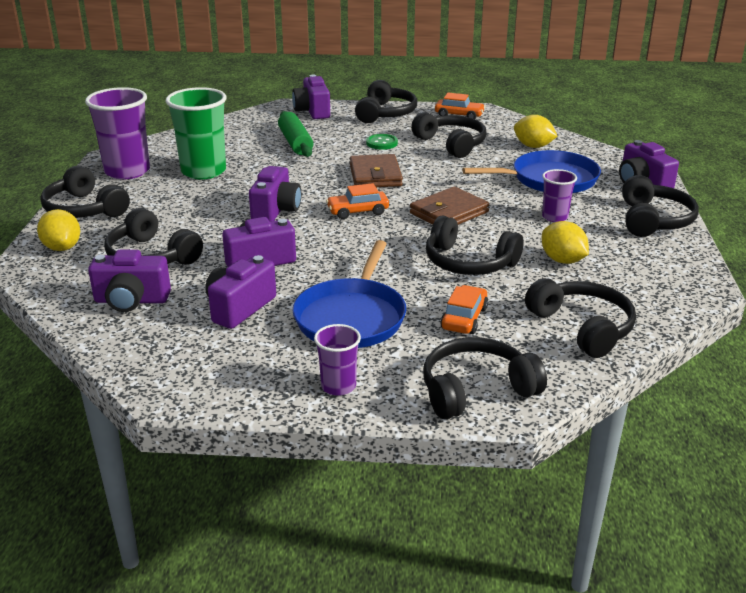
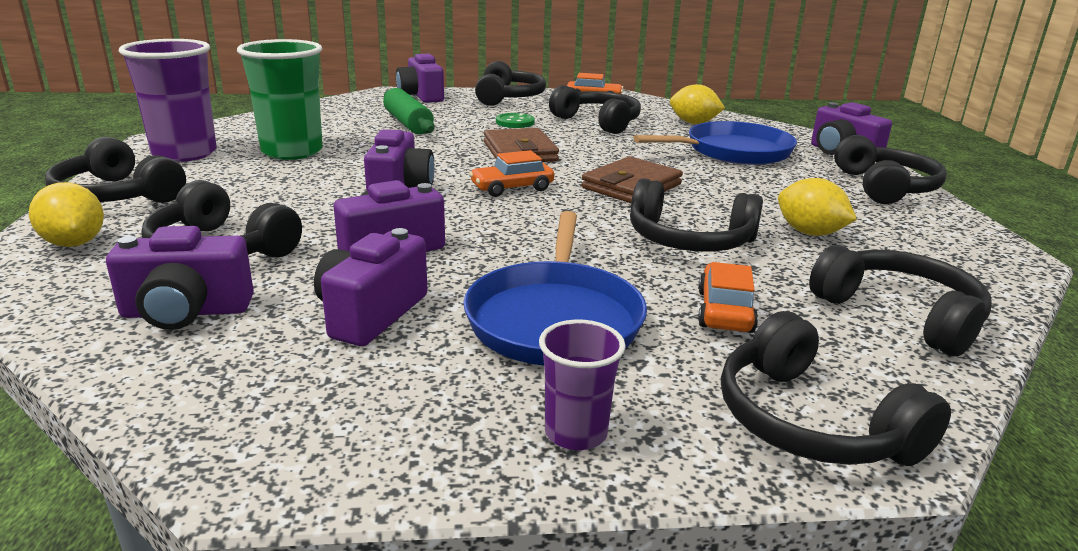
camera: 10 degrees left, 5 degrees down
black headphones [423,337,547,419] -> black headphones turned 90 degrees counterclockwise [721,311,951,466]
purple cup [542,169,577,222] -> none

